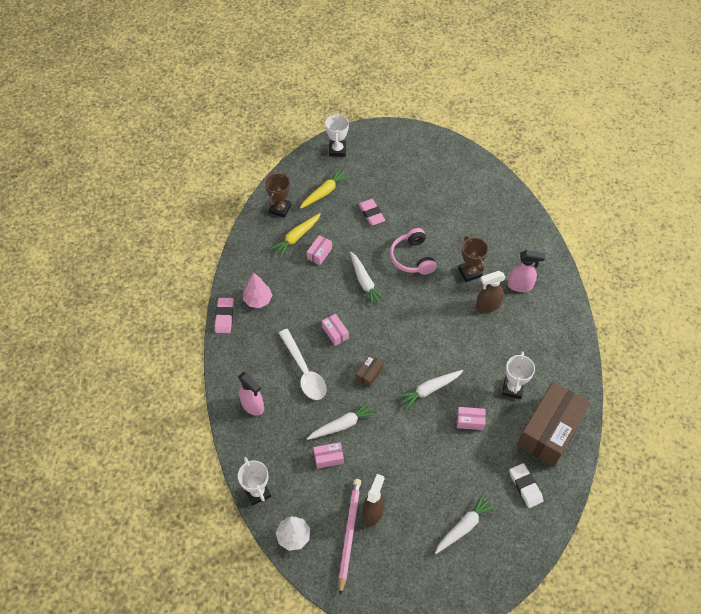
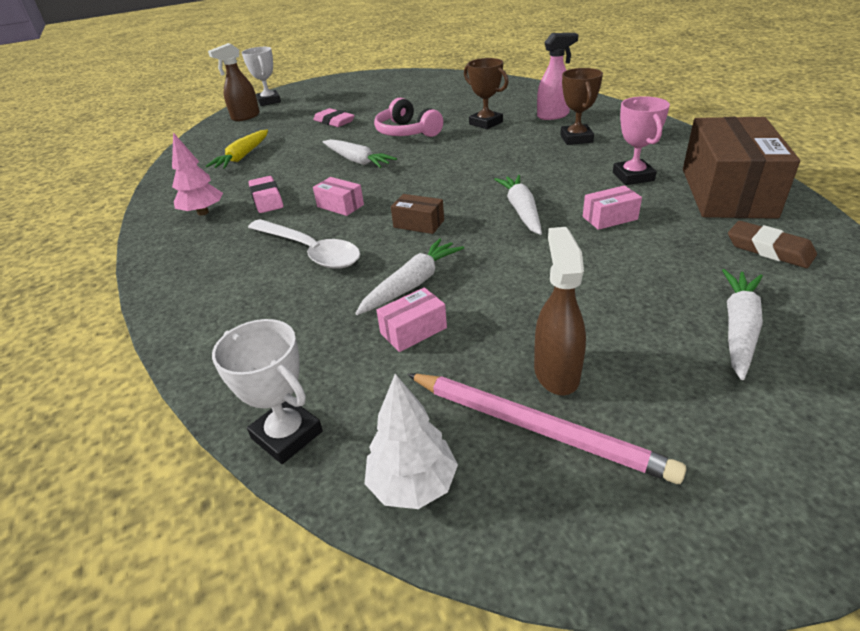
camera: 20 degrees left, 20 degrees down
pink eraser [215,298,234,333] -> pink eraser moved to [249,176,283,213]
pink spray bottle [238,372,264,416] -> none
brown trophy [265,173,291,218] -> brown trophy moved to [560,68,603,145]
yellow carrot [300,169,350,209] -> none
pink box [307,235,332,265] -> none
pink pencil [339,479,361,596] -> pink pencil turned 135 degrees clockwise [407,374,686,484]
brown box [356,355,384,388] -> brown box turned 75 degrees counterclockwise [391,194,444,234]
white carrot [397,370,463,410] -> white carrot turned 135 degrees clockwise [494,175,542,235]
brown spray bottle [476,271,506,313] -> brown spray bottle moved to [208,43,260,121]
white trophy [502,351,535,399] -> pink trophy [613,96,670,185]
white eraser [509,463,543,508] -> brown eraser [728,221,817,268]

